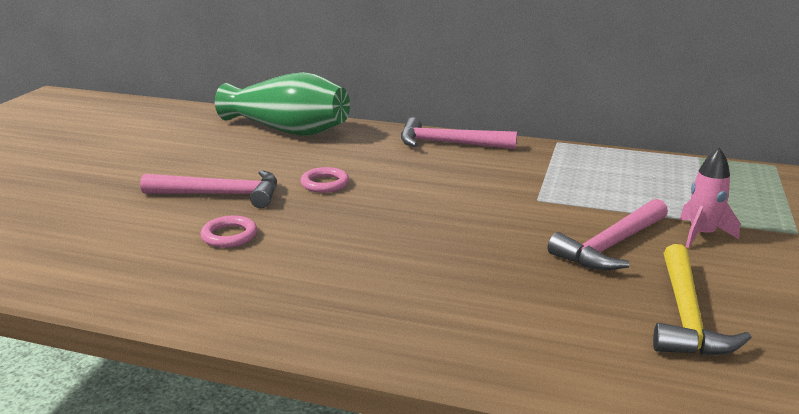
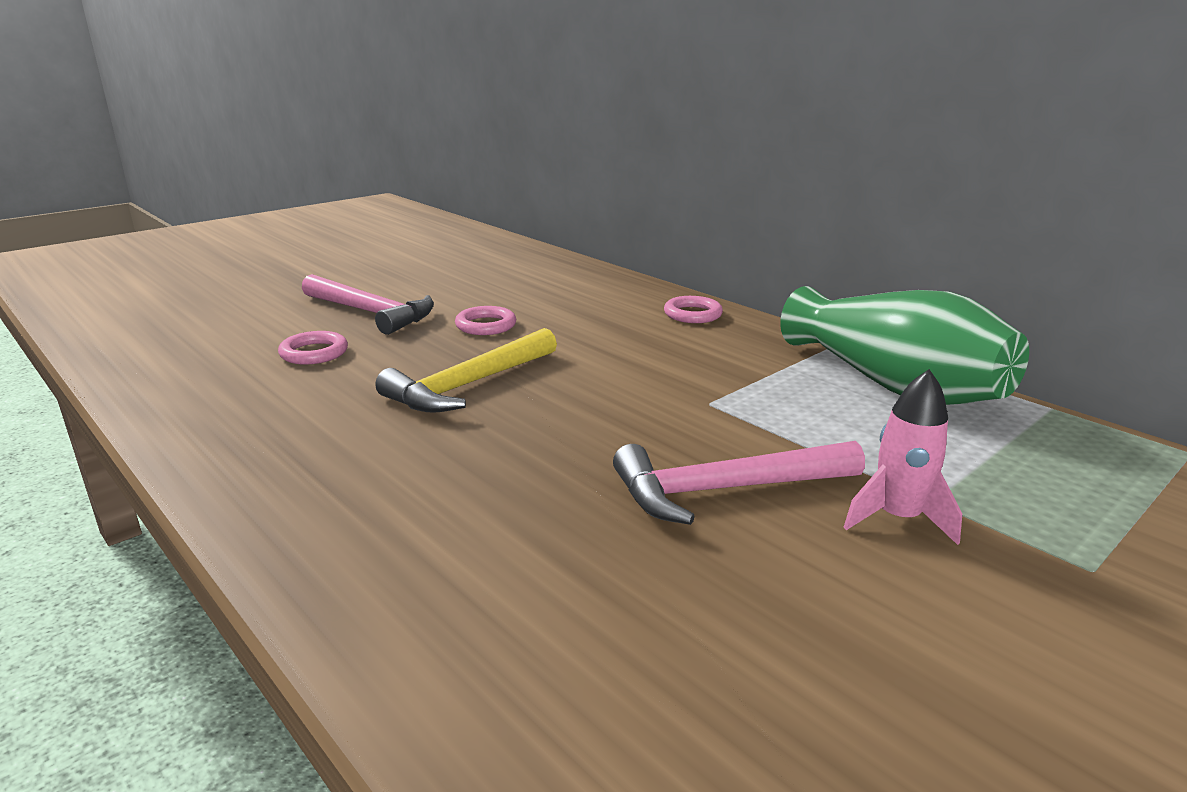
camera: 30 degrees right, 0 degrees up
green vase [215,72,350,136] -> green vase moved to [780,286,1029,405]
pink hammer [401,117,517,149] -> pink ring [664,296,723,323]
yellow hammer [653,244,752,356] -> yellow hammer moved to [375,328,557,413]

